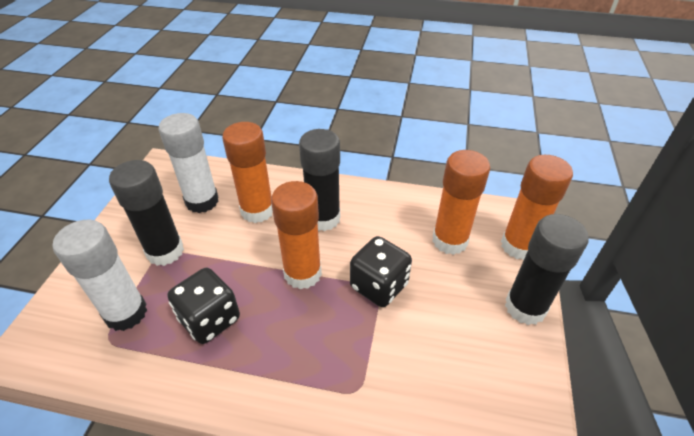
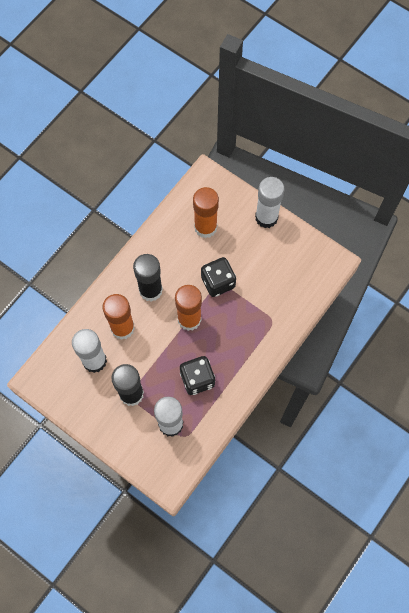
camera: 65 degrees left, 25 degrees up
orange glue stick [501,155,573,260] -> none
black glue stick [505,214,589,325] -> white glue stick [255,177,284,228]

